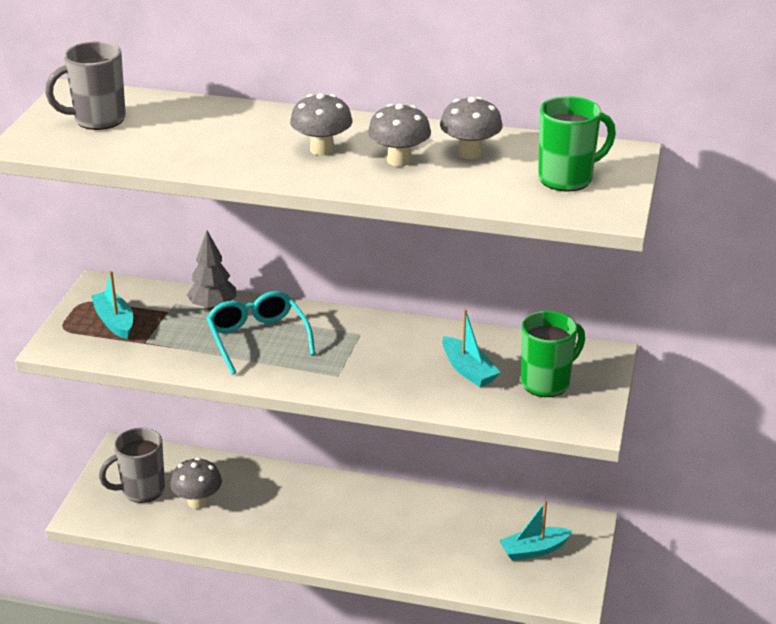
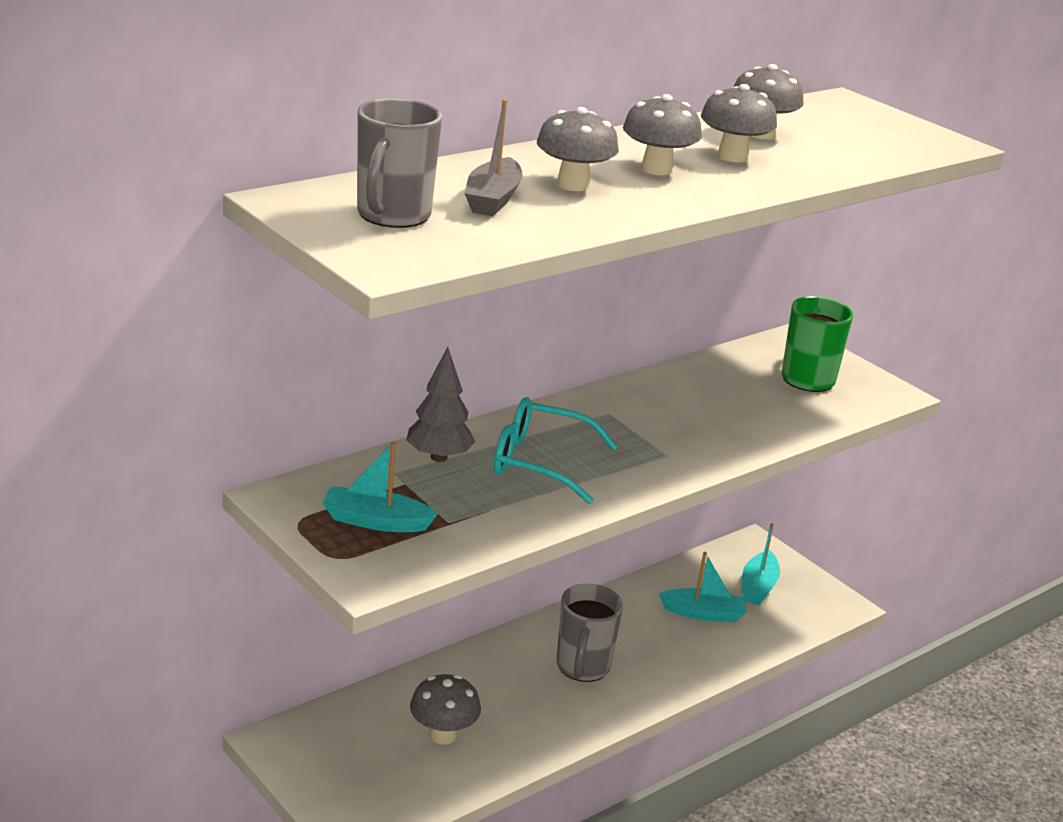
camera: 55 degrees left, 5 degrees down
grey mug [99,428,165,503] -> grey mug moved to [556,584,623,682]
turquoise boat [442,309,501,387] -> turquoise boat moved to [659,552,746,622]
green mug [538,96,616,191] -> none
none -> grey boat [464,99,523,216]
none -> grey mushroom [537,107,619,191]

